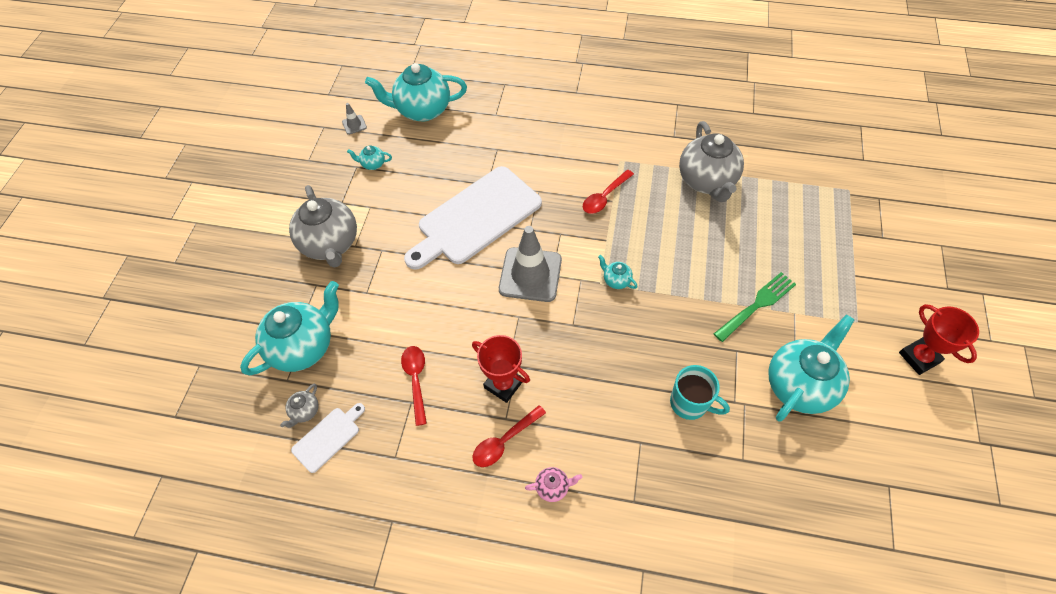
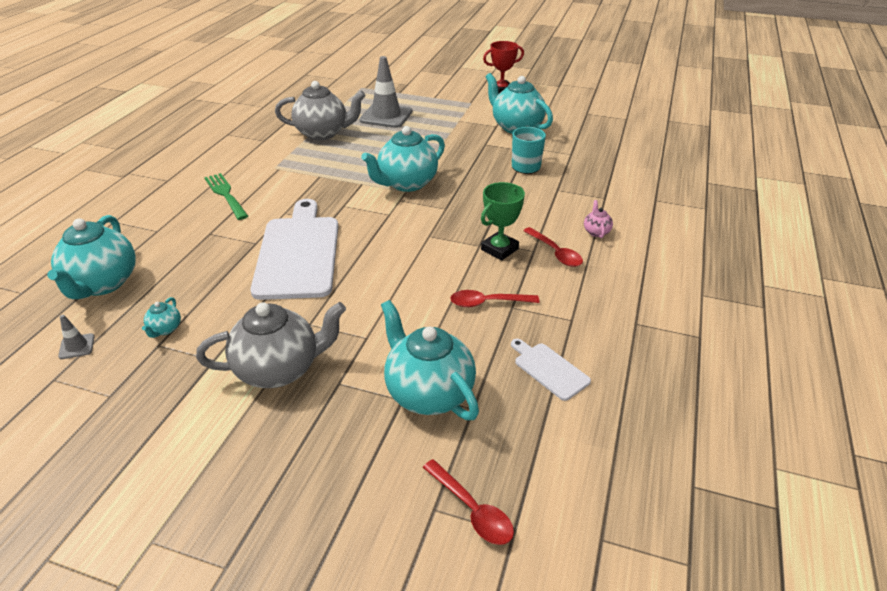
camera: 85 degrees left, 20 degrees down
grey teapot [280,384,318,428] -> none
white cutting board [404,166,542,270] -> white cutting board turned 150 degrees counterclockwise [250,199,338,300]
red trophy [472,335,530,403] -> green trophy [481,182,525,261]
grey traffic cone [499,226,562,302] -> grey traffic cone moved to [359,56,412,128]
red spoon [583,170,634,214] -> red spoon moved to [423,459,514,545]
turquoise teapot [598,255,638,289] -> turquoise teapot [361,126,445,192], size x2.35
green fork [714,272,796,342] -> green fork moved to [204,173,248,220]

